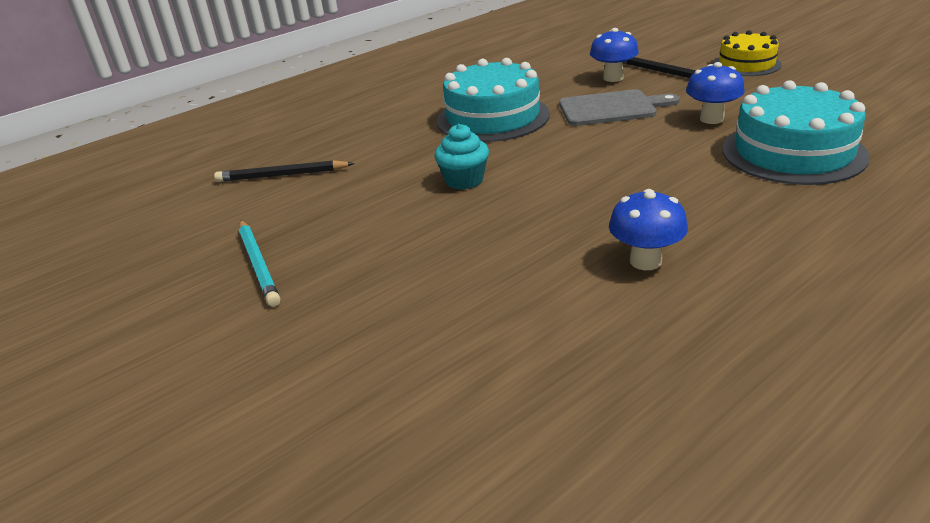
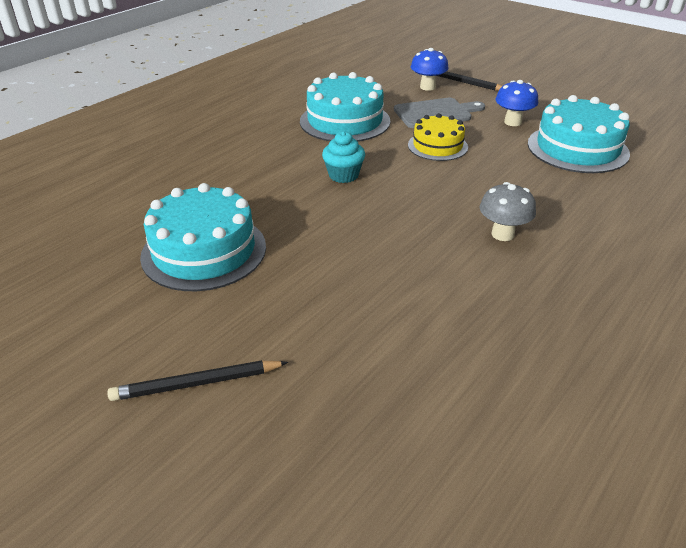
camera: 15 degrees left, 5 degrees up
black pencil [214,160,354,182] -> black pencil moved to [107,360,288,401]
turquoise pencil [239,220,281,307] -> turquoise cake [140,183,266,291]
blue mushroom [609,189,688,270] -> grey mushroom [480,182,536,241]
yellow cake [713,30,782,76] -> yellow cake moved to [408,113,468,161]

